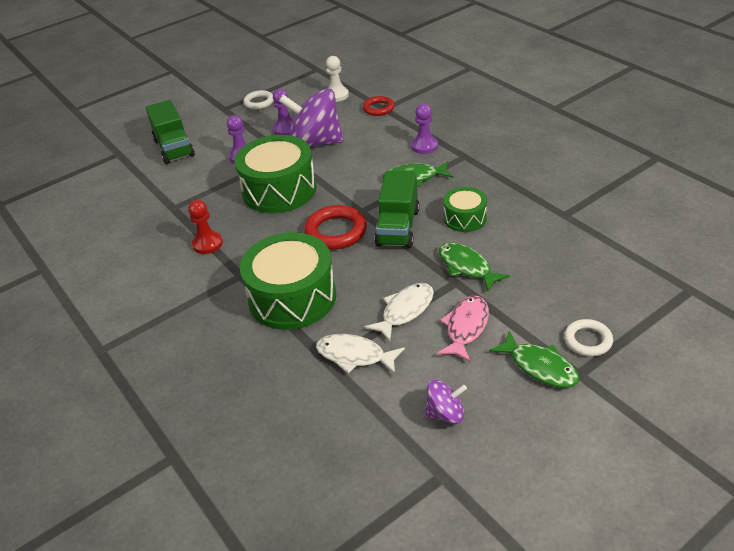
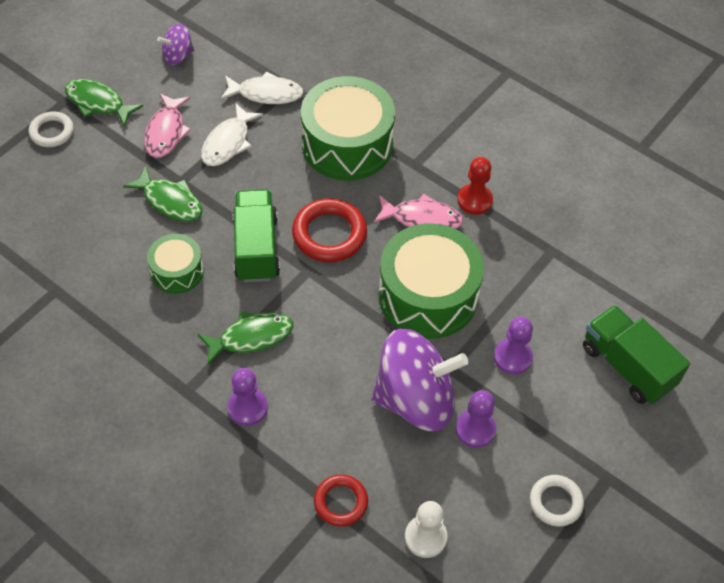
camera: 160 degrees right, 15 degrees up
none -> pink fish [374,194,463,229]

